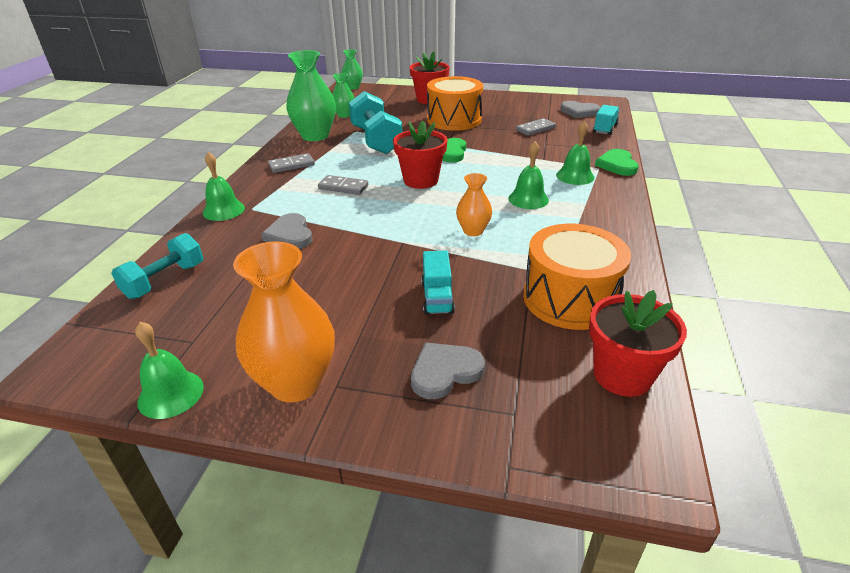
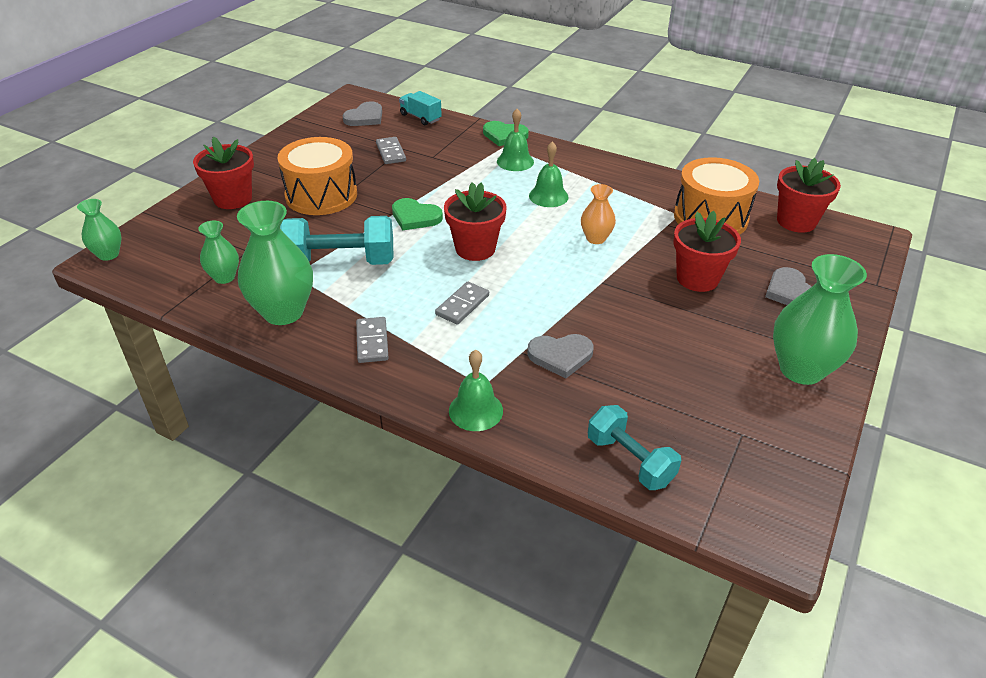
camera: 75 degrees left, 5 degrees up
green bell [135,322,204,419] -> none
orange vase [233,241,335,402] -> green vase [773,254,867,385]
turquoise truck [421,250,455,315] -> red flower pot [673,211,741,292]

